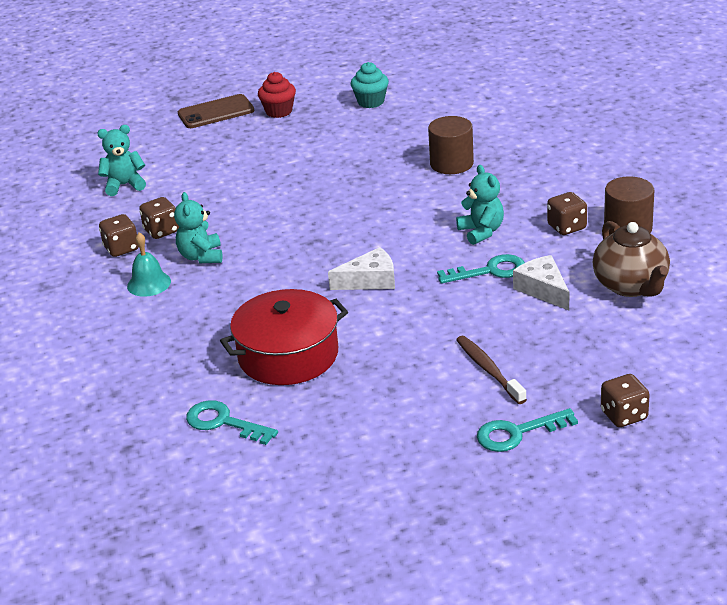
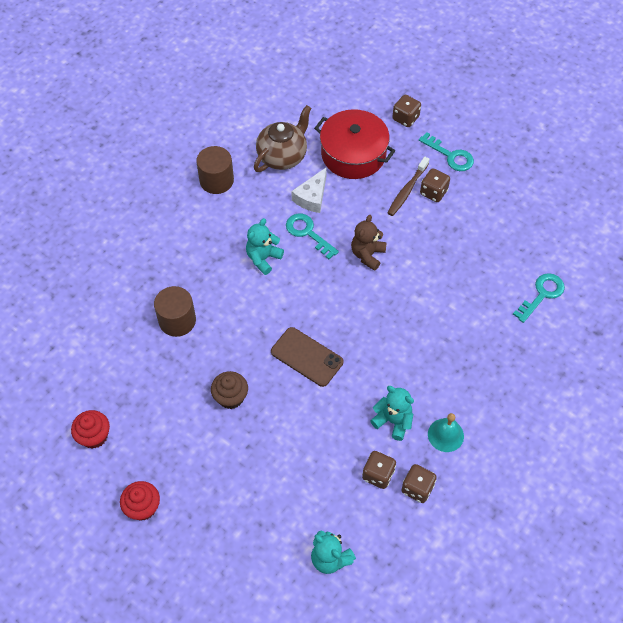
camera: 125 degrees left, 25 degrees up
turquoise teddy bear [174,192,223,263] -> turquoise teddy bear turned 105 degrees counterclockwise [370,386,414,441]
brown phone [178,94,254,128] -> brown phone moved to [271,327,343,387]
turquoise key [186,400,278,445] -> turquoise key turned 135 degrees counterclockwise [513,273,565,323]
red pot [220,289,348,385] -> red pot moved to [314,109,395,179]
white cheese [328,247,395,290] -> none
turquoise cupcake [351,62,389,108] -> red cupcake [71,410,110,449]
brown dice [547,192,587,235] -> brown dice moved to [420,168,450,202]
none -> brown cupcake [211,371,248,409]
none -> brown teddy bear [351,215,387,271]

